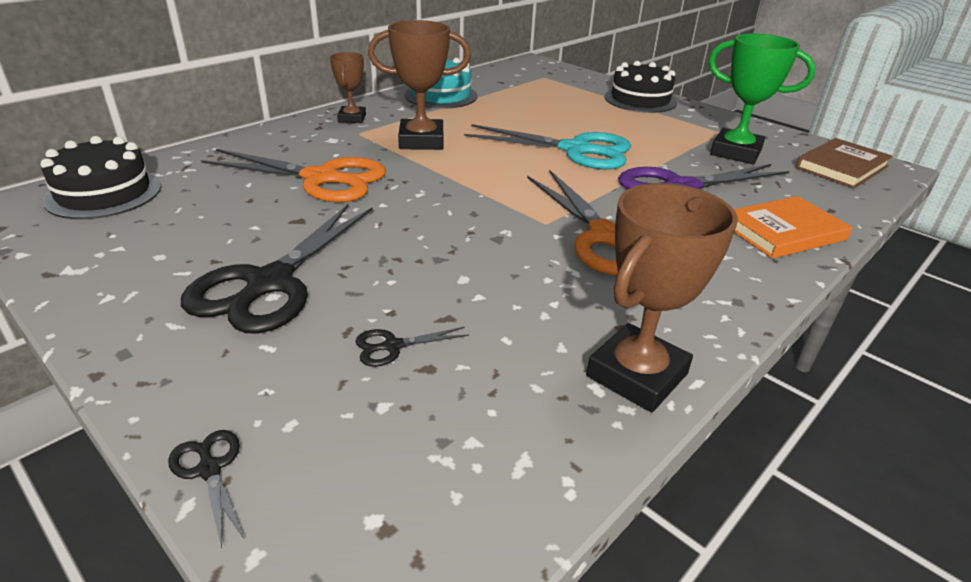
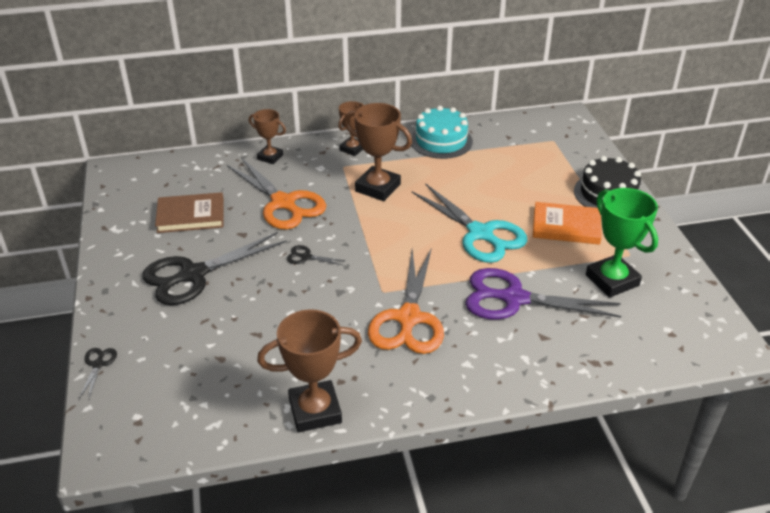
camera: 35 degrees right, 5 degrees up
black cake [41,136,161,219] -> none
black scissors [355,327,469,367] -> black scissors moved to [287,245,346,265]
orange book [734,196,853,259] -> orange book moved to [533,202,602,245]
brown book [796,138,893,189] -> brown book moved to [155,192,224,233]
none -> brown trophy [249,109,286,164]

